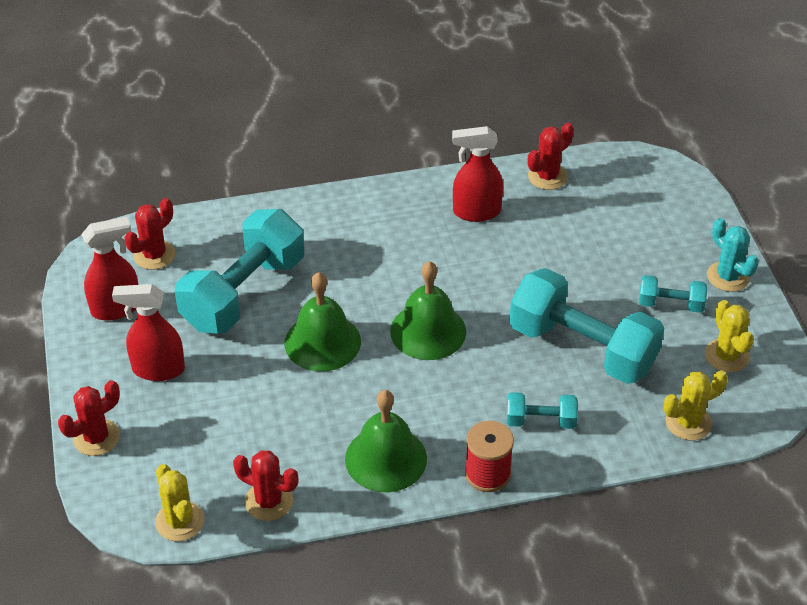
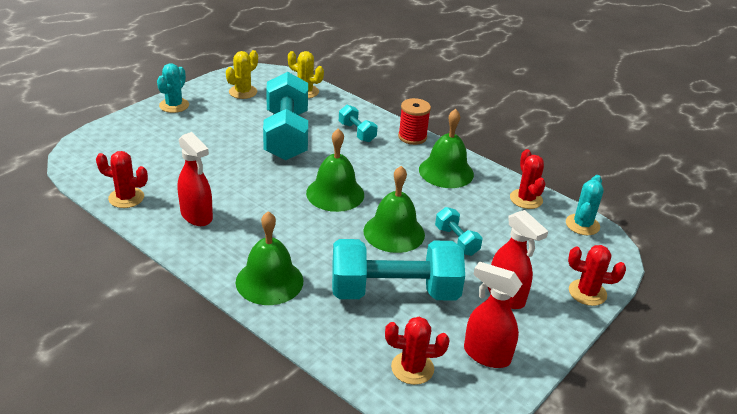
camera: 130 degrees left, 10 degrees down
yellow cactus [155,464,204,541] -> turquoise cactus [566,175,604,235]
turquoise dumbbell [639,275,707,313] -> turquoise dumbbell moved to [435,207,483,256]
none -> green bell [236,211,303,305]

